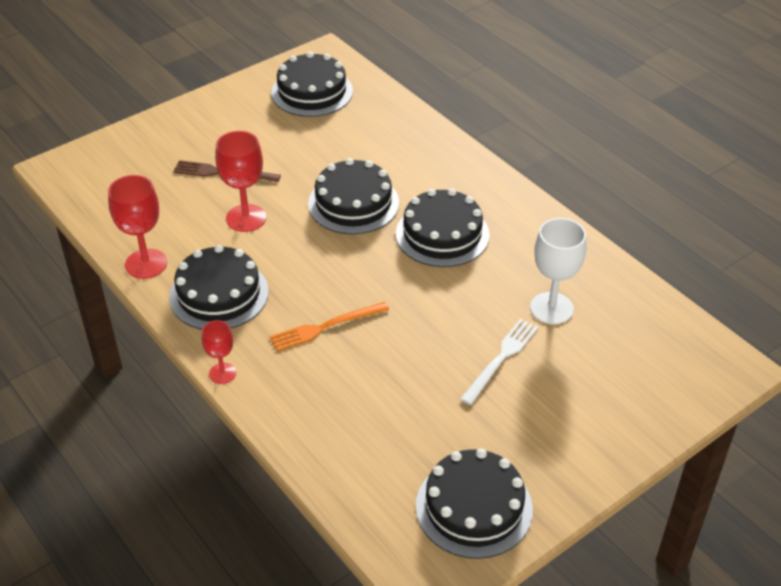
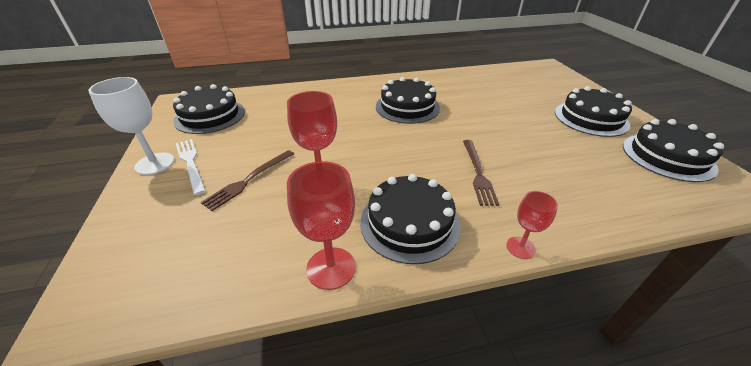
camera: 65 degrees left, 5 degrees down
orange fork [270,302,389,351] -> brown fork [463,140,499,206]
black cake [308,158,399,234] -> black cake moved to [555,86,632,137]
white fork [460,319,538,405] -> white fork moved to [176,139,206,195]
white goblet [530,218,586,324] -> white goblet moved to [88,77,174,175]

